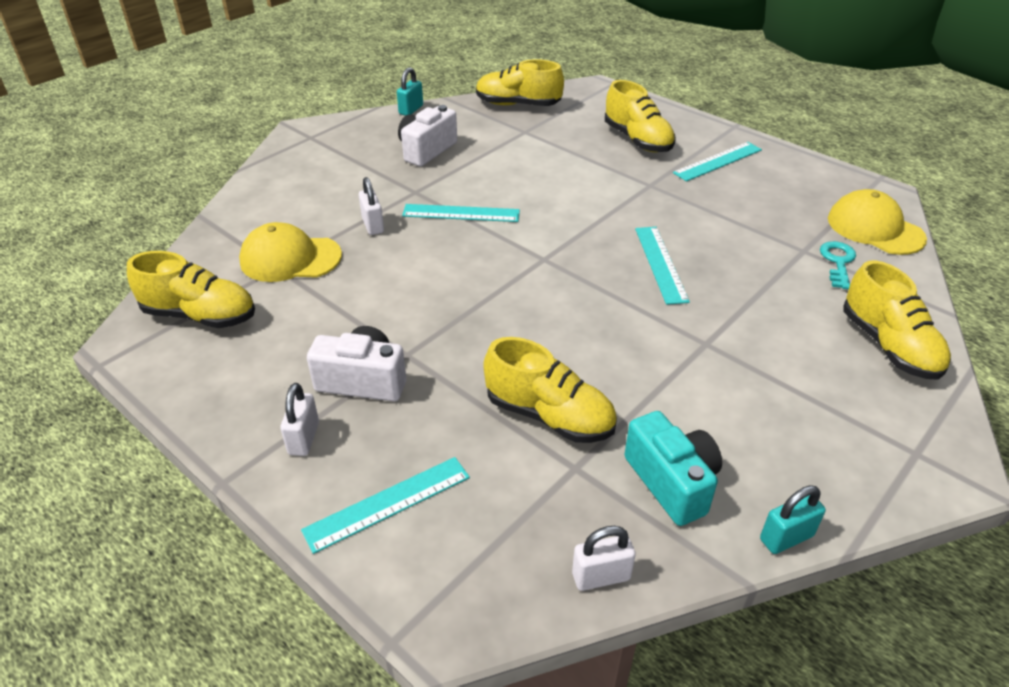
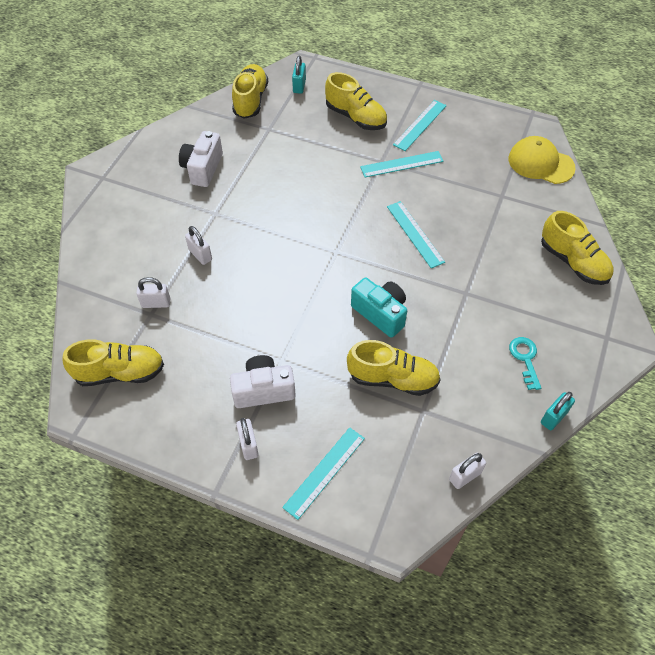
camera: 20 degrees left, 15 degrees up
yellow cap [239,222,342,282] -> white padlock [136,277,171,308]
turquoise padlock [397,67,423,116] -> turquoise padlock moved to [292,56,306,94]
turquoise ruler [402,204,520,222] -> turquoise ruler moved to [360,151,443,177]
yellow shoe [476,59,564,106] -> yellow shoe turned 105 degrees clockwise [232,64,268,119]
turquoise camera [624,411,722,526] -> turquoise camera moved to [351,278,407,338]
turquoise key [820,241,856,289] -> turquoise key moved to [509,337,541,390]

